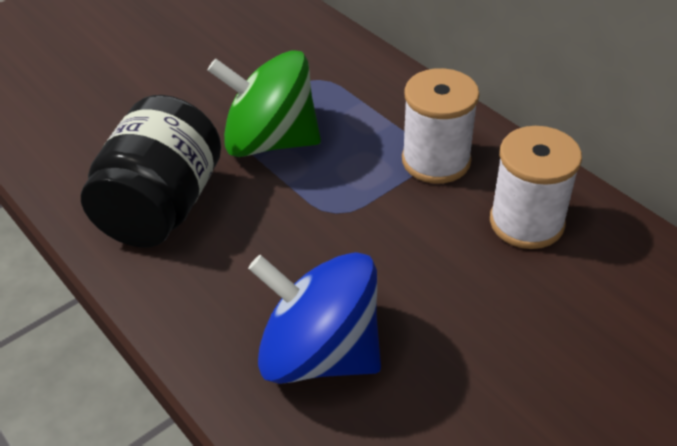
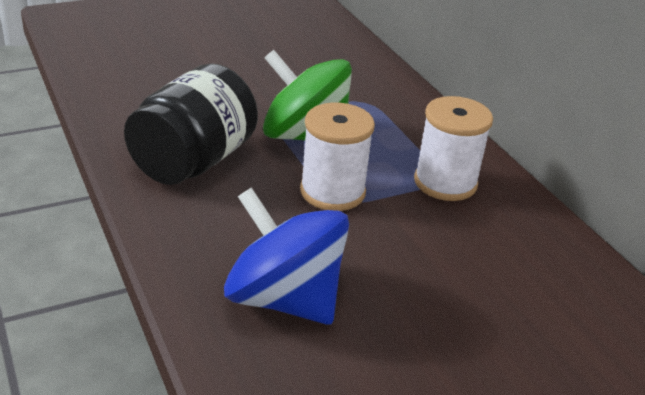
camera: 10 degrees right, 10 degrees down
white spool [490,126,582,249] -> white spool moved to [300,103,375,211]

